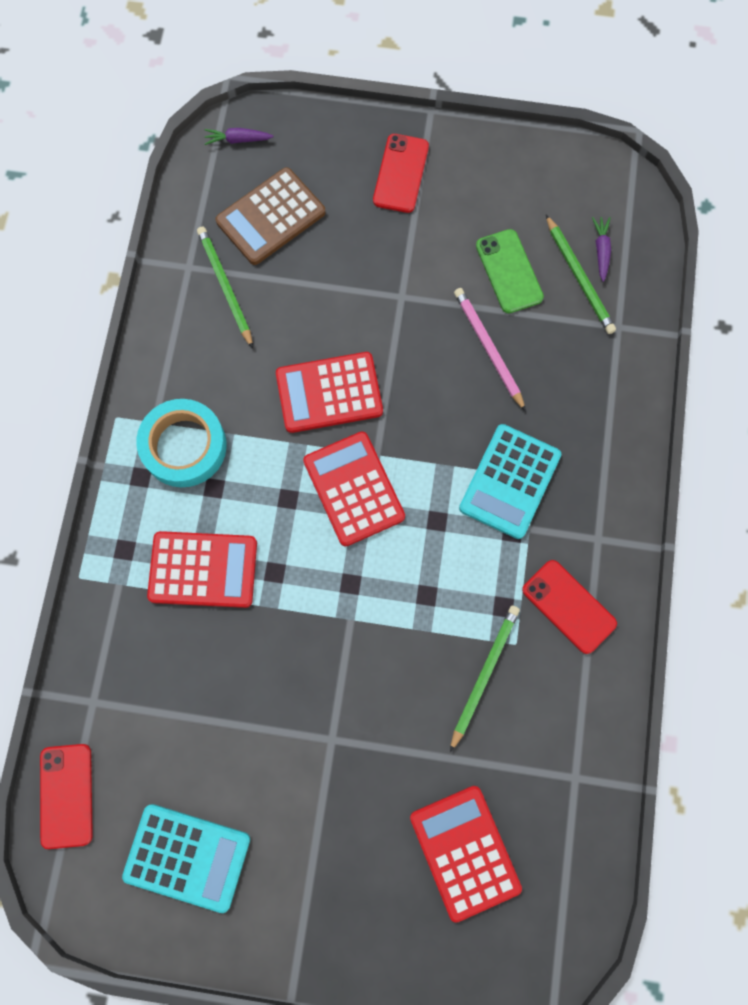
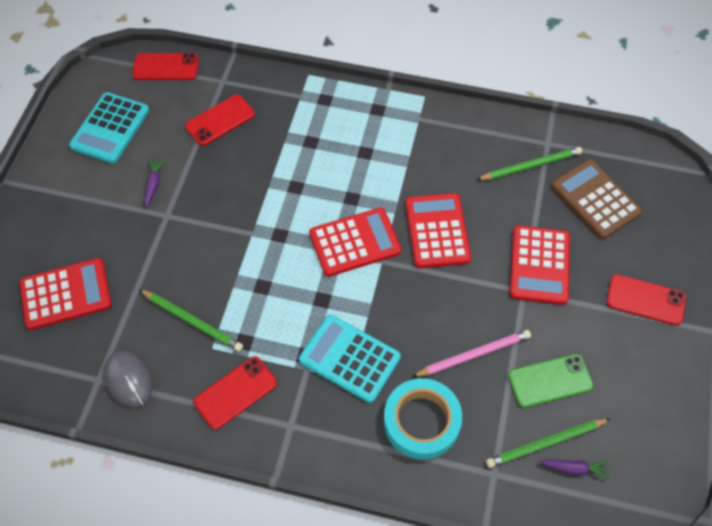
camera: 95 degrees right, 15 degrees down
turquoise tape [136,399,227,487] -> turquoise tape moved to [384,378,462,459]
red calculator [147,531,257,608] -> red calculator moved to [510,225,570,305]
purple carrot [205,128,273,145] -> purple carrot moved to [145,158,165,207]
none -> grey mouse [104,351,152,408]
none -> red phone [185,94,255,146]

